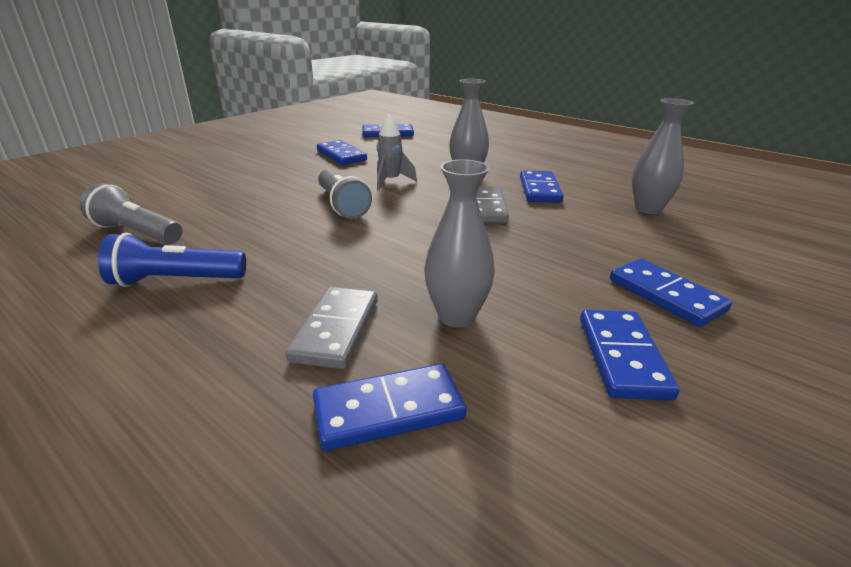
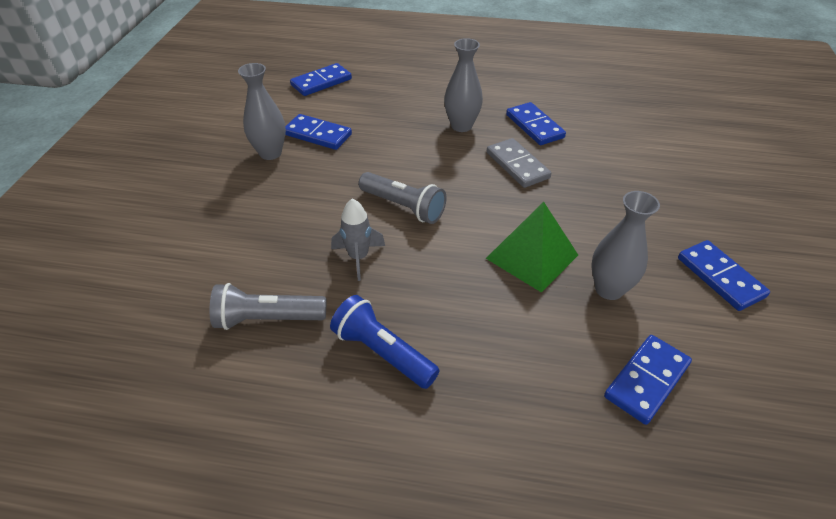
camera: 30 degrees left, 15 degrees up
blue flashlight [98,233,246,287] -> blue flashlight turned 75 degrees clockwise [330,295,440,389]
grey domino [286,286,378,369] -> none
grey rocket [377,115,417,190] -> grey rocket moved to [331,198,385,281]
blue domino [610,258,732,327] -> none
grey vase [632,98,694,214] -> grey vase moved to [238,63,286,160]
none -> green pyramid [486,202,578,293]

